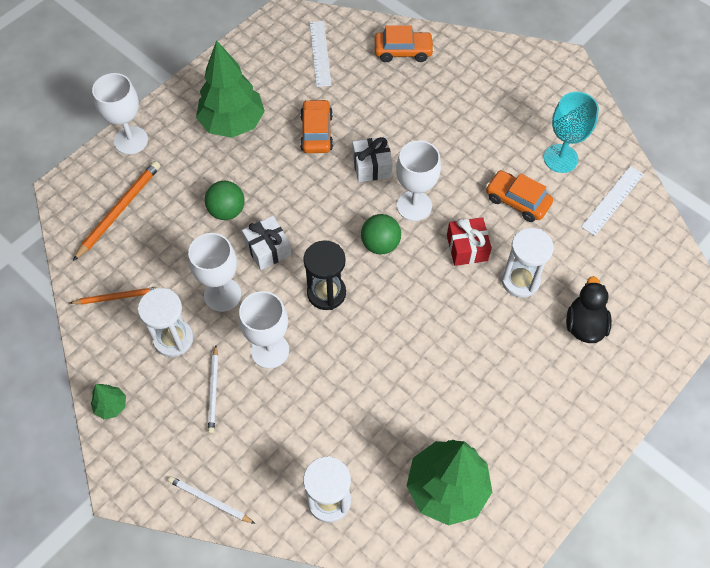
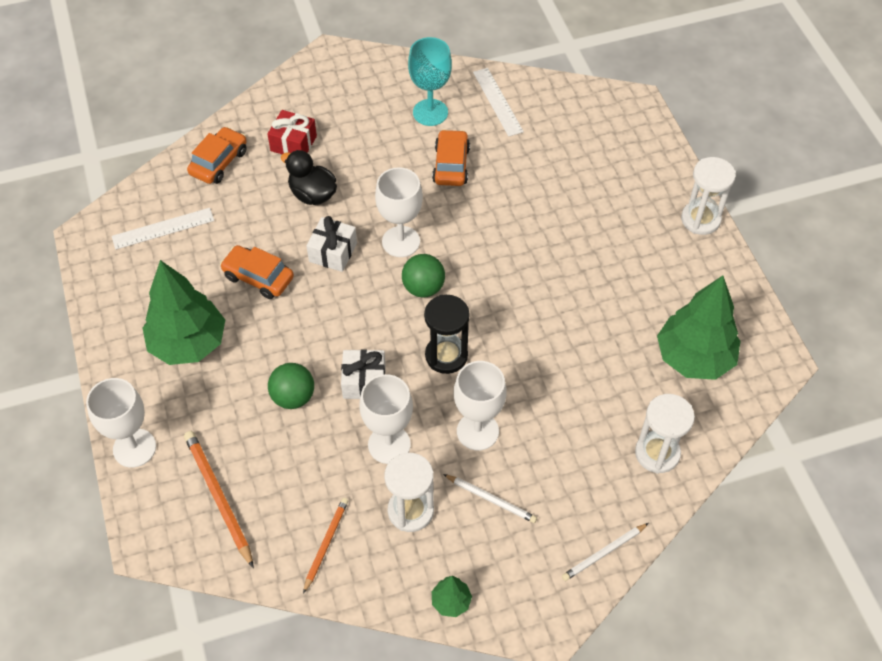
camera: 60 degrees left, 5 degrees down
white ruler [310,21,332,87] -> white ruler turned 45 degrees counterclockwise [112,208,214,250]
red gift [447,217,492,266] -> red gift moved to [267,110,317,154]
orange car [486,170,553,222] -> orange car turned 120 degrees clockwise [432,129,470,186]
white hourglass [501,228,554,298] -> white hourglass moved to [681,157,736,235]
black duck [566,276,612,343] -> black duck moved to [281,150,337,205]

